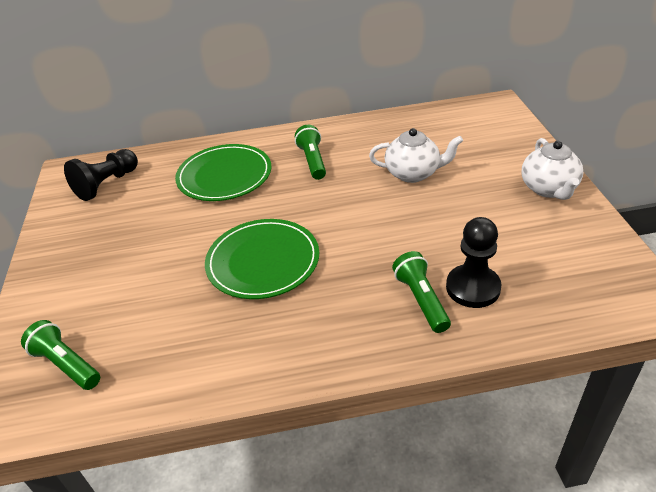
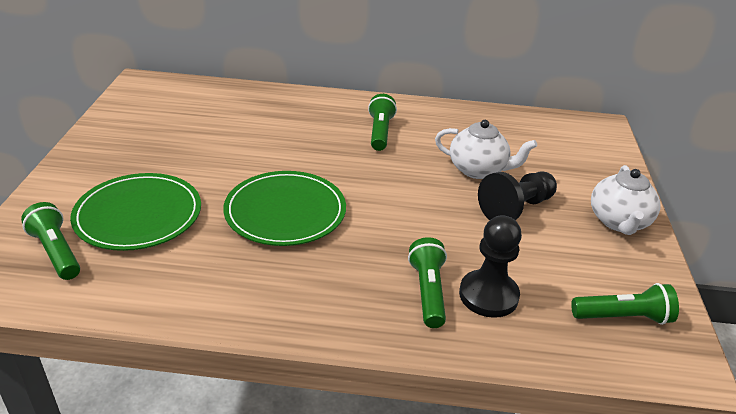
camera: 10 degrees right, 5 degrees down
black pawn [64,149,138,201] -> black pawn moved to [478,171,557,220]
green plate [175,144,271,201] -> green plate moved to [70,173,201,251]
none -> green flashlight [571,283,679,325]

